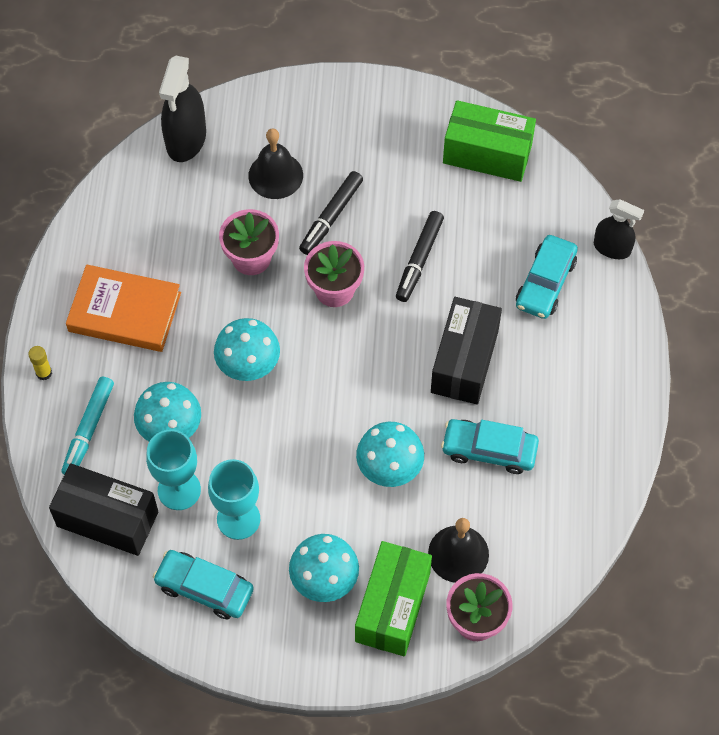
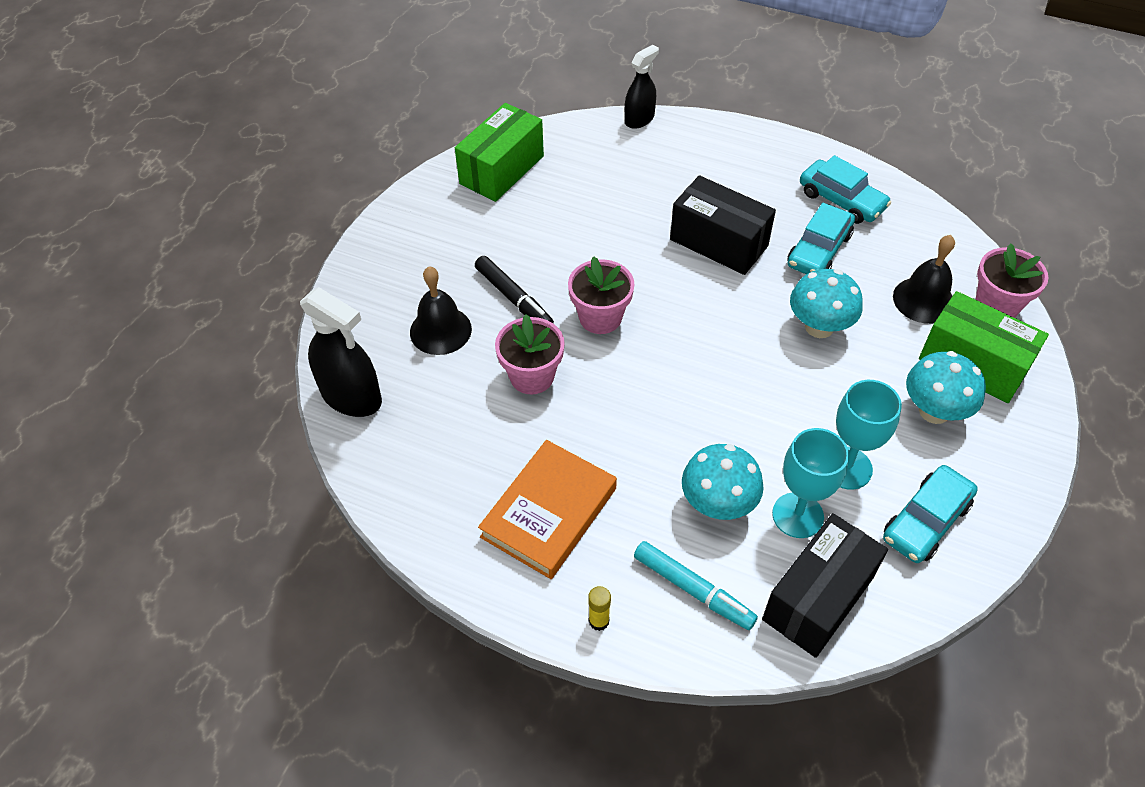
camera: 70 degrees left, 10 degrees down
turquoise mushroom [214,318,280,381] -> none
black marker [396,211,444,302] -> none
turquoise car [516,235,578,319] -> turquoise car moved to [800,155,891,224]

